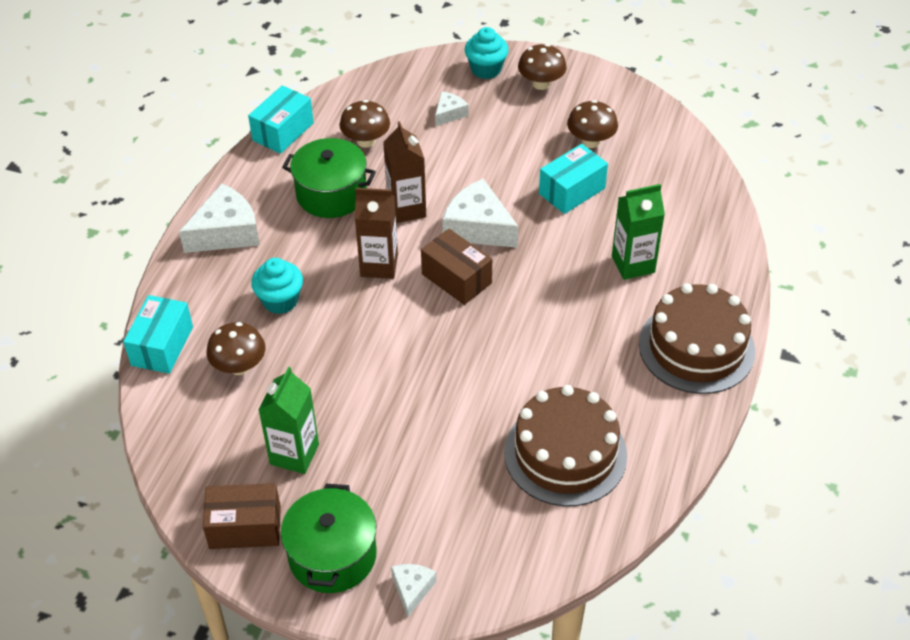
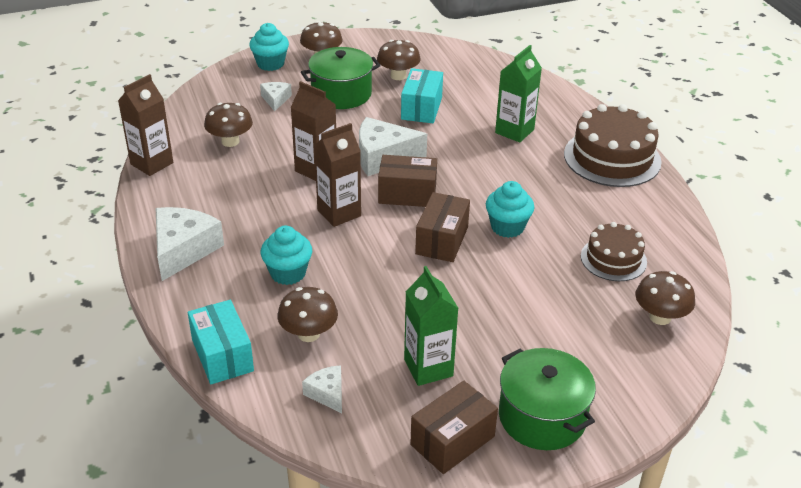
camera: 40 degrees left, 10 degrees down
turquoise box [248,85,314,154] -> brown carton [118,74,173,176]
green pot [282,138,376,218] -> green pot moved to [301,47,381,109]
white cheese [391,564,437,617] -> white cheese moved to [302,365,342,413]
brown cake [504,385,627,506] -> brown cake [581,222,647,281], size x0.60
none -> brown box [415,192,470,262]
none -> turquoise cupcake [486,181,534,238]
none -> brown mushroom [635,271,695,325]

